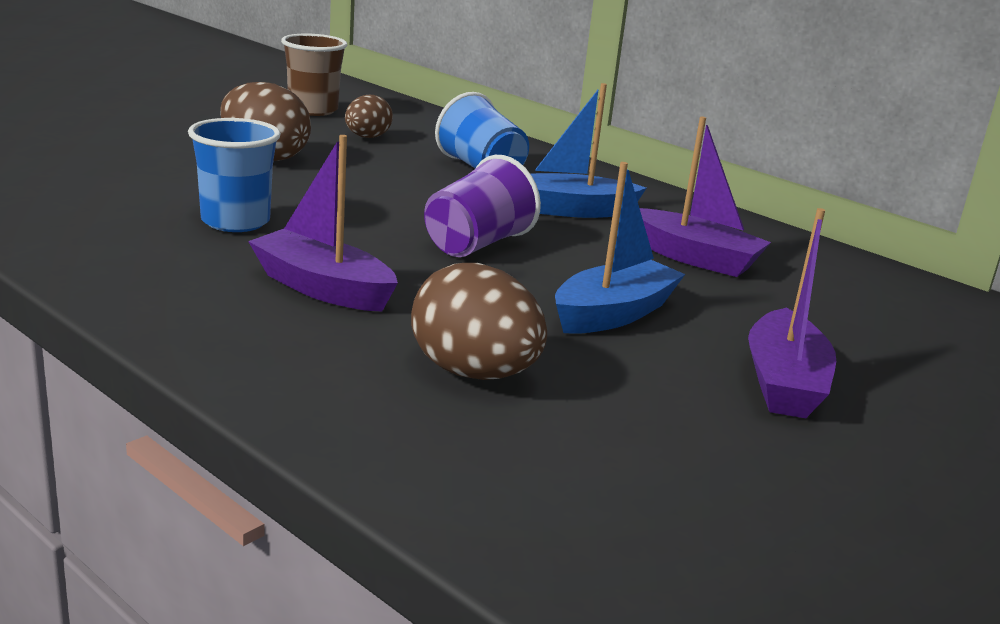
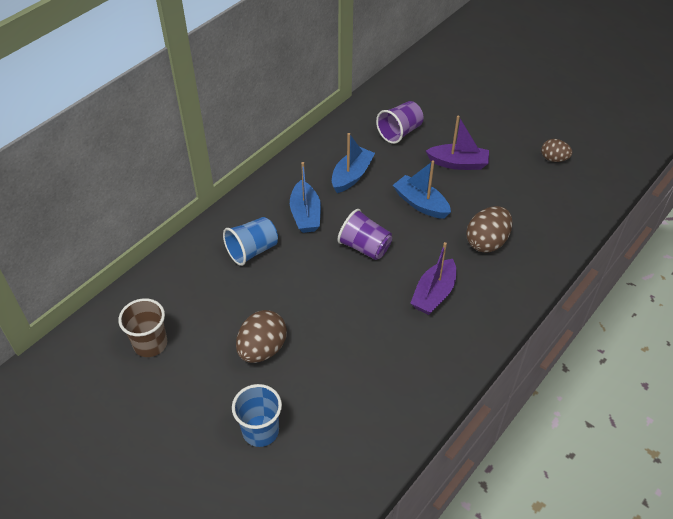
camera: 90 degrees left, 25 degrees up
blue cup [188,118,281,232] -> blue cup moved to [232,384,282,447]
brown egg [345,95,393,138] -> brown egg moved to [541,139,572,162]
purple boat [640,116,771,277] -> blue boat [332,133,375,193]
none -> purple cup [376,101,424,144]

